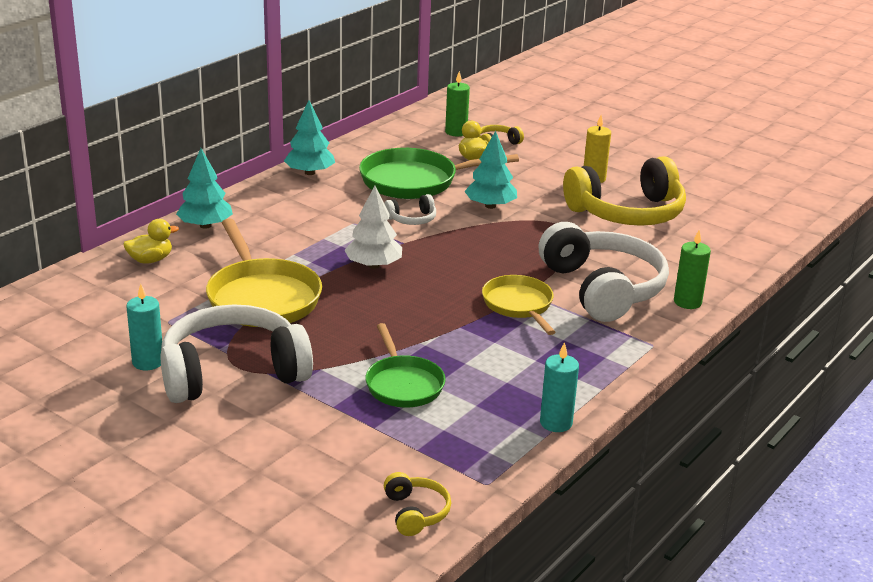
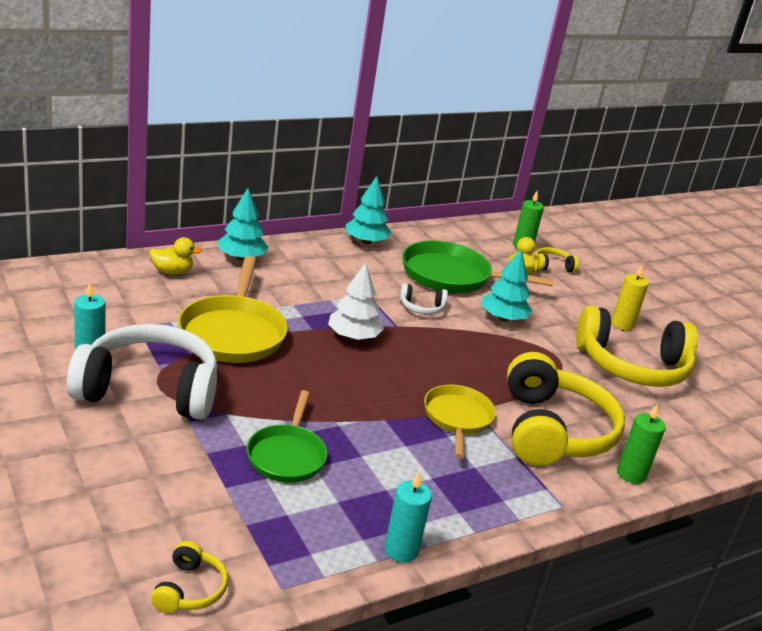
camera: 20 degrees right, 0 degrees up
white headphones [539,222,669,322] -> yellow headphones [507,352,625,466]

